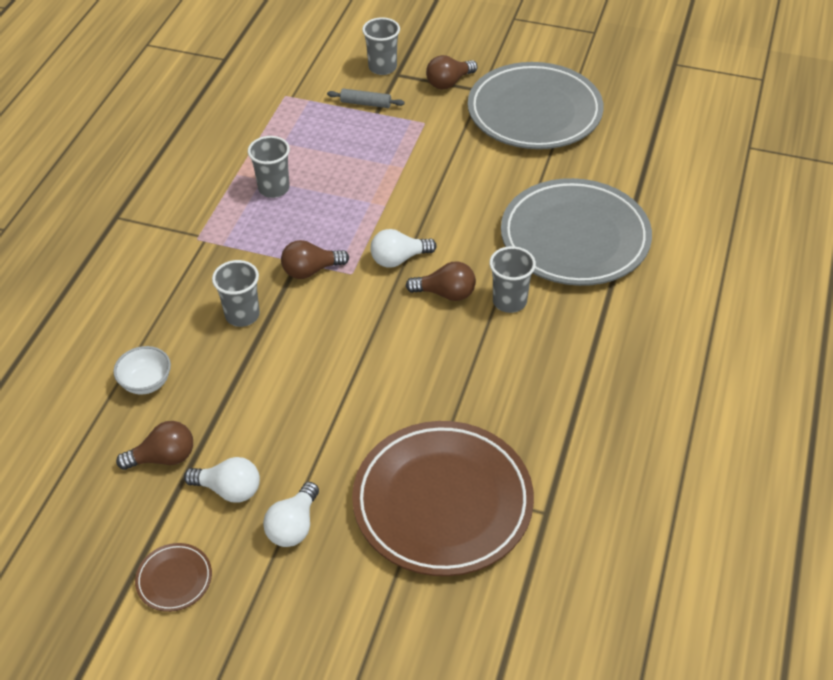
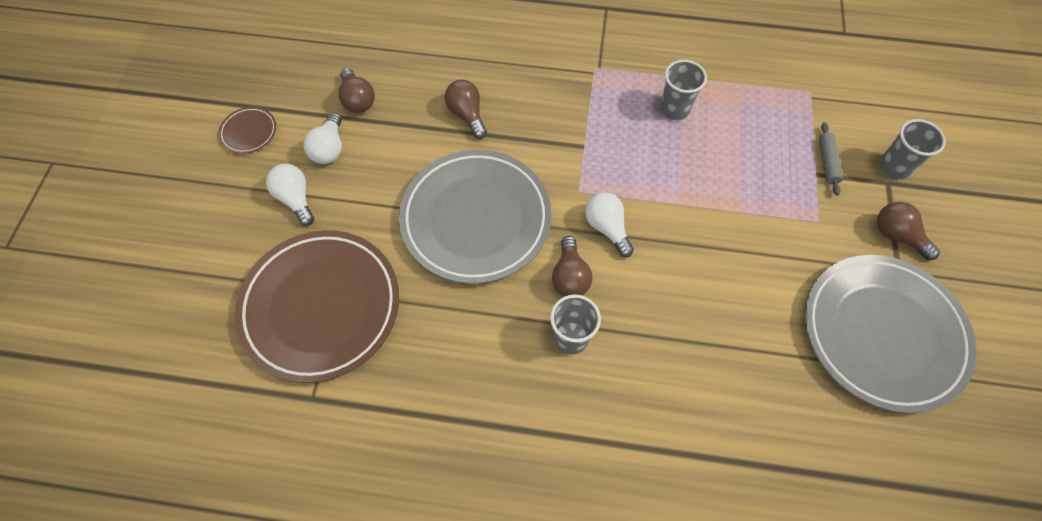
camera: 80 degrees right, 15 degrees up
white bowl [113,346,171,394] -> none
grey cup [212,260,260,327] -> none
white light bulb [263,482,319,547] -> white light bulb turned 45 degrees clockwise [266,164,314,226]
brown light bulb [281,240,349,279] -> brown light bulb moved to [444,80,487,139]
grey plate [501,178,652,286] -> grey plate moved to [399,150,551,284]

